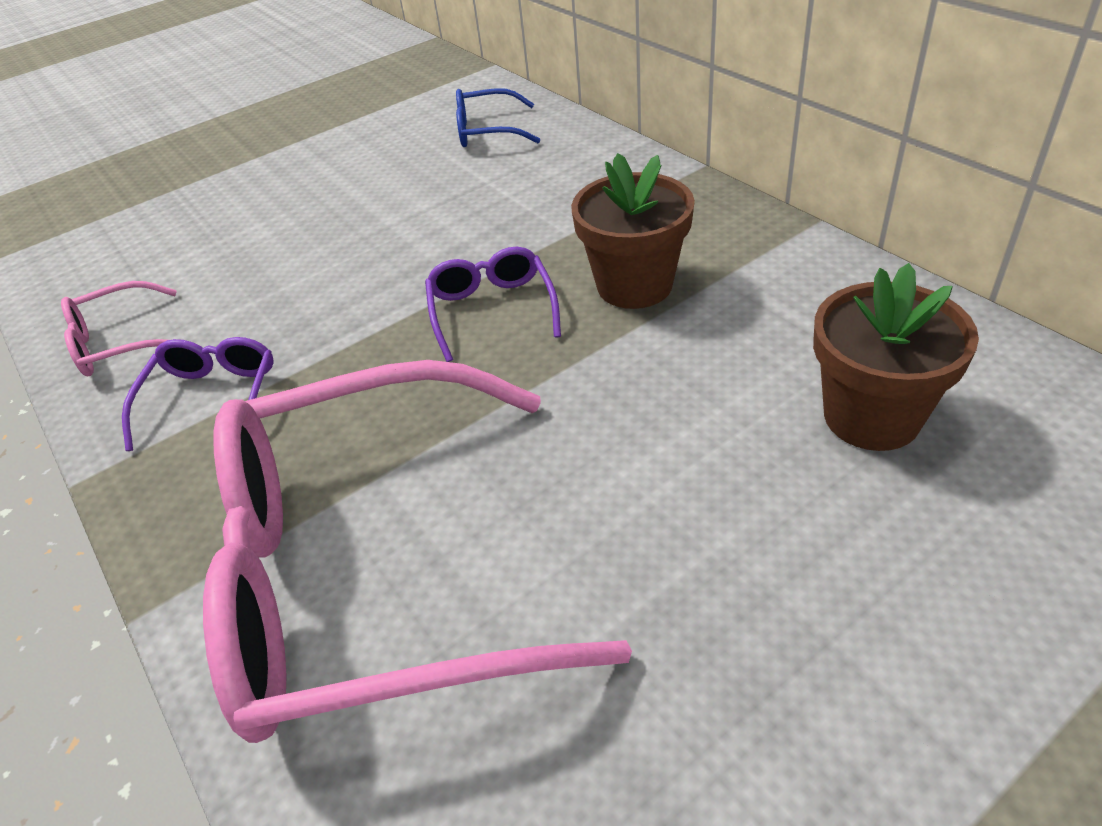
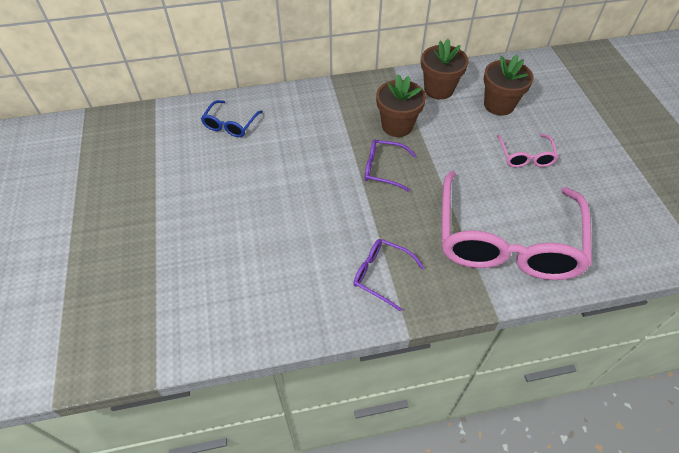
camera: 70 degrees left, 10 degrees up
pink glasses [61,281,177,376] -> pink glasses moved to [497,134,559,167]
none -> brown flower pot [421,39,469,100]

